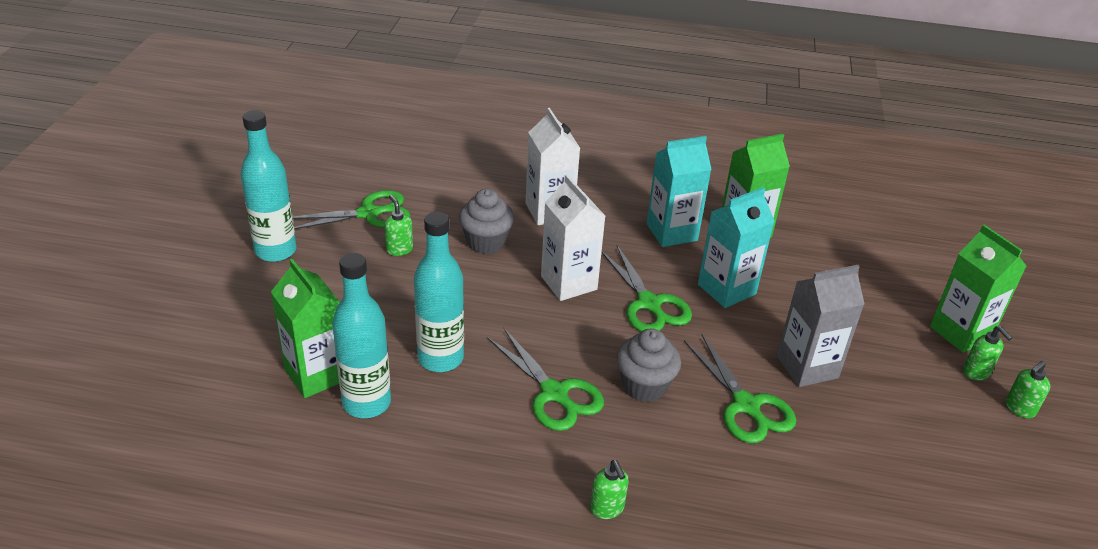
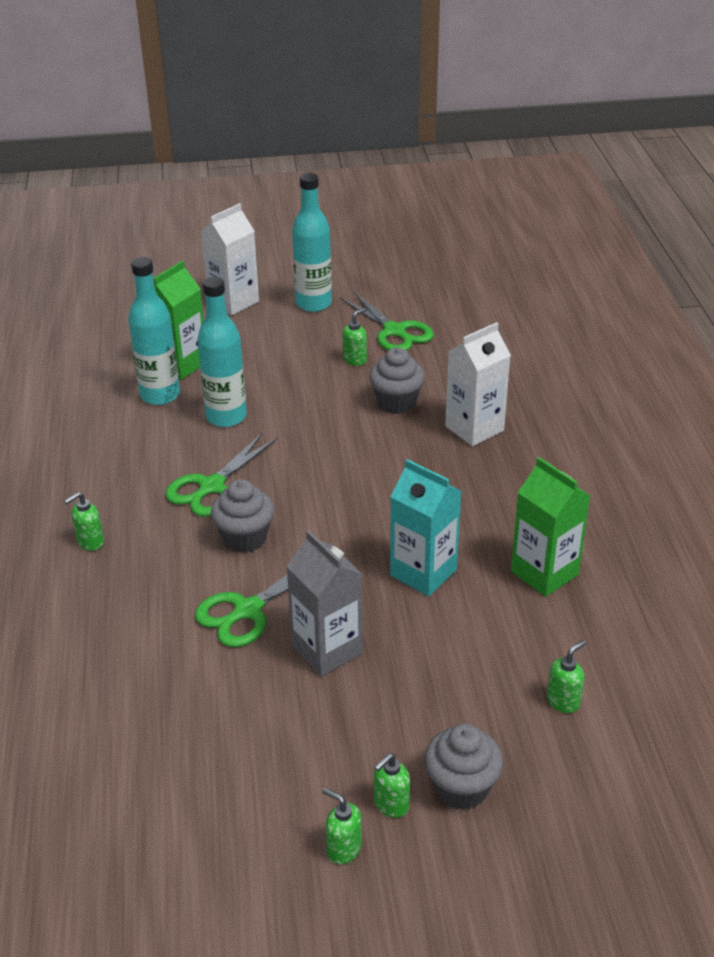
camera: 75 degrees right, 0 degrees up
white carton [541,174,605,301] -> white carton moved to [201,203,259,315]
green scissors [601,244,692,332] -> none
turquoise carton [646,136,712,247] -> none
green carton [930,225,1026,353] -> grey cupcake [424,724,503,810]
none -> green soap dispenser [547,640,586,713]

